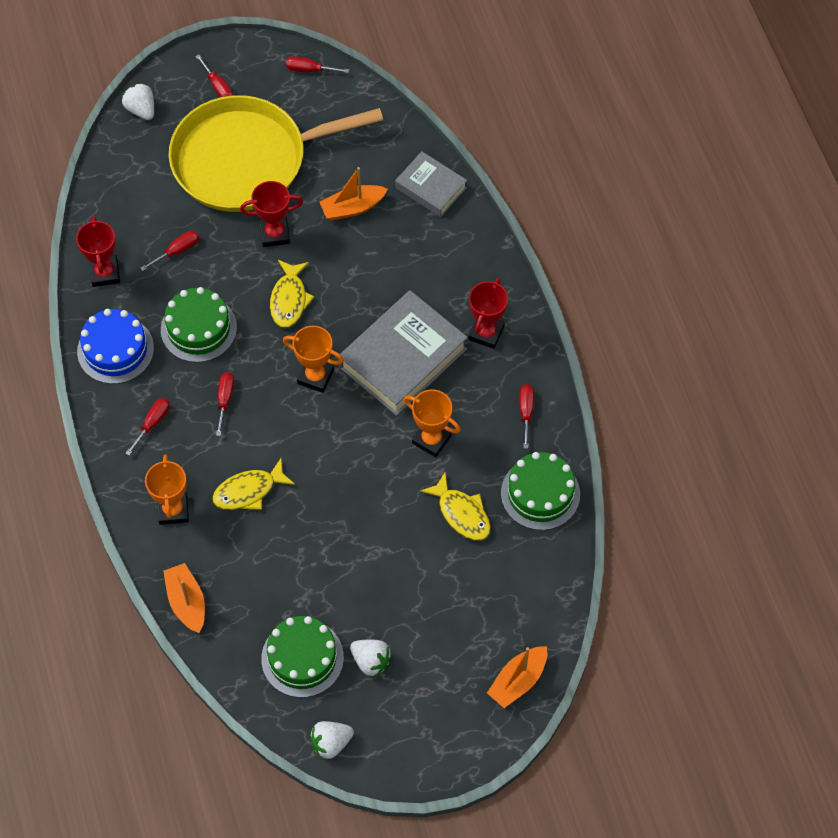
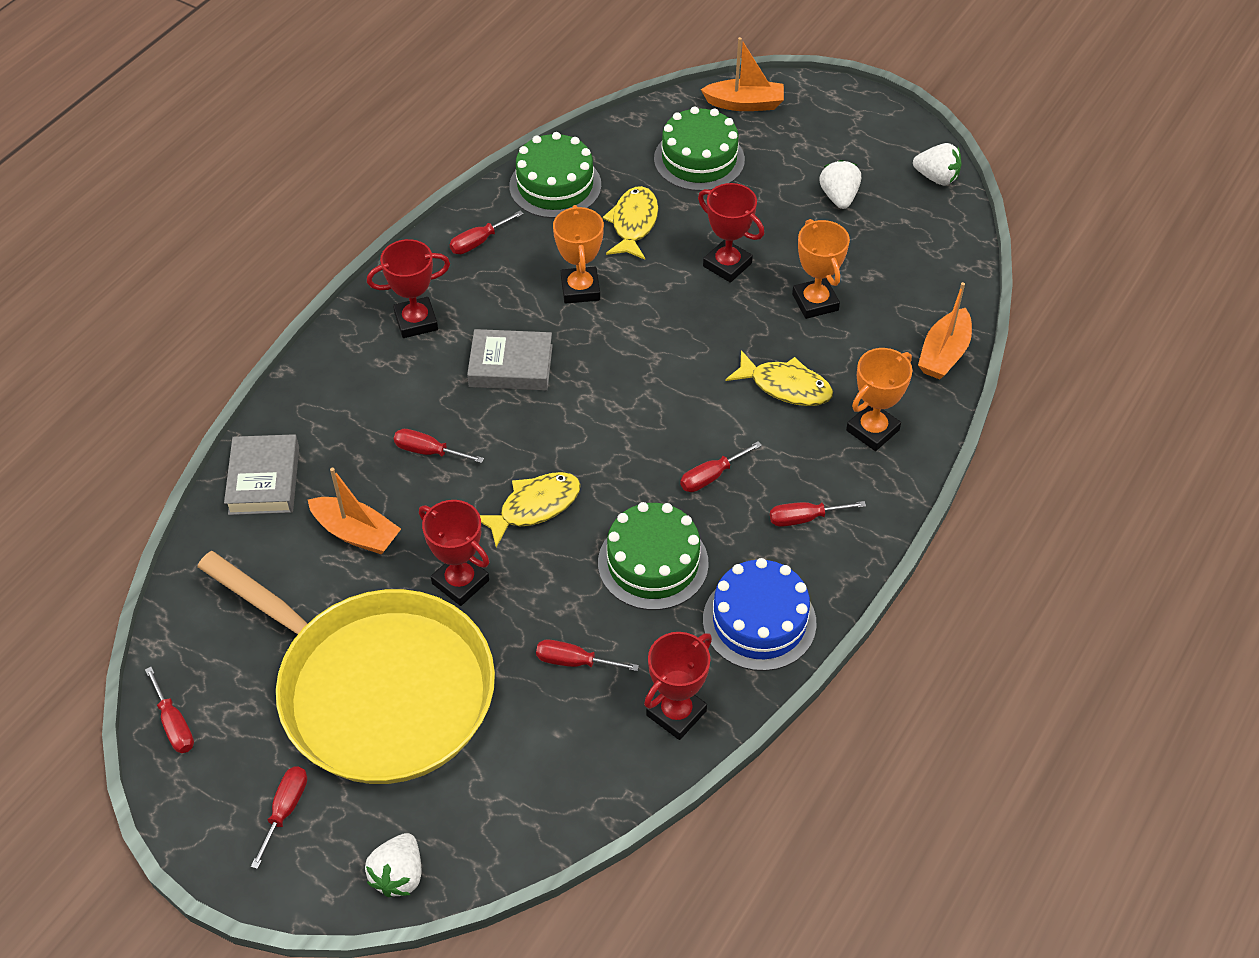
camera: 130 degrees left, 10 degrees down
green cake [261,616,344,698] -> green cake moved to [654,106,745,191]
orange trophy [283,326,344,393] -> orange trophy moved to [792,219,850,319]
grey book [339,290,468,416] -> grey book [467,329,553,391], size x0.58
none -> red screwdriver [394,429,484,463]
none -> red trophy [698,183,764,283]

